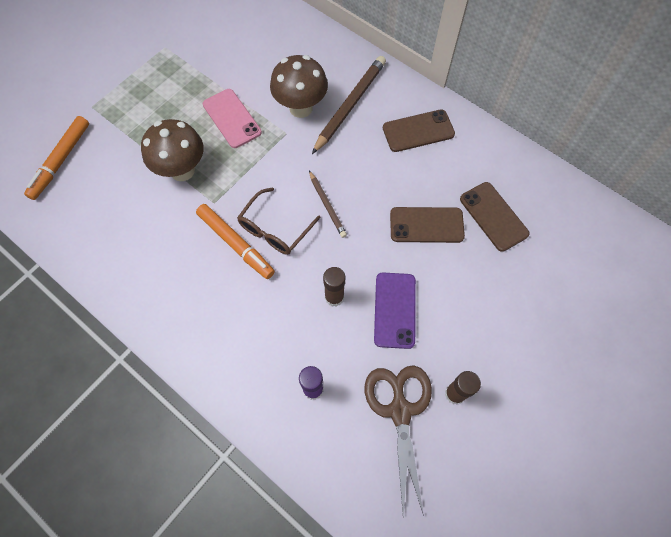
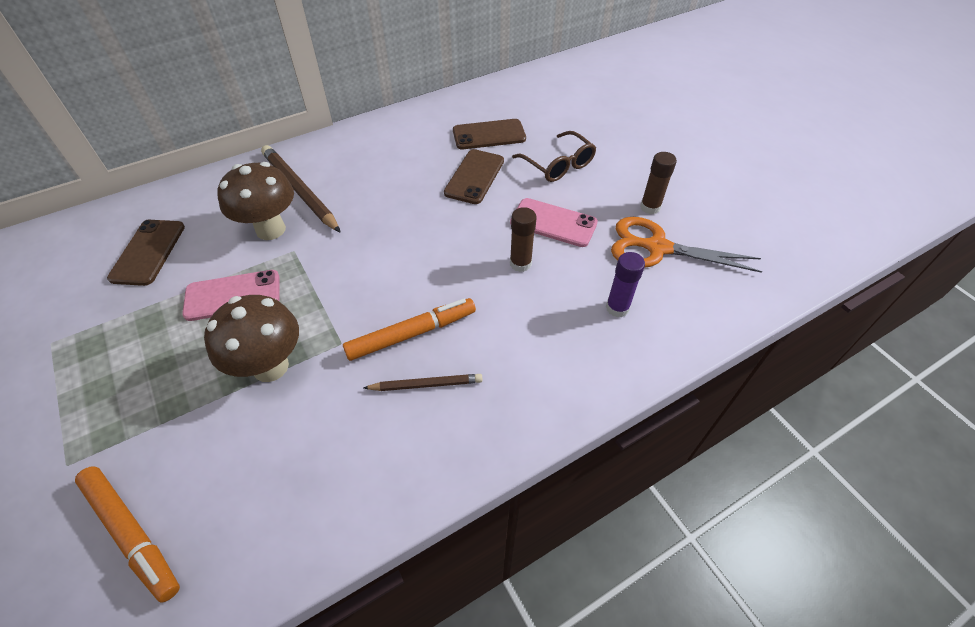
camera: 70 degrees left, 15 degrees down
brown glasses [237,187,320,255] -> brown glasses moved to [512,131,596,182]
brown pencil [309,170,347,238] -> brown pencil moved to [363,374,482,391]
brown scissors [365,365,432,516] -> orange scissors [611,217,763,273]
purple phone [374,272,416,349] -> pink phone [510,198,598,247]
brown phone [383,109,455,152] -> brown phone moved to [107,220,185,286]

